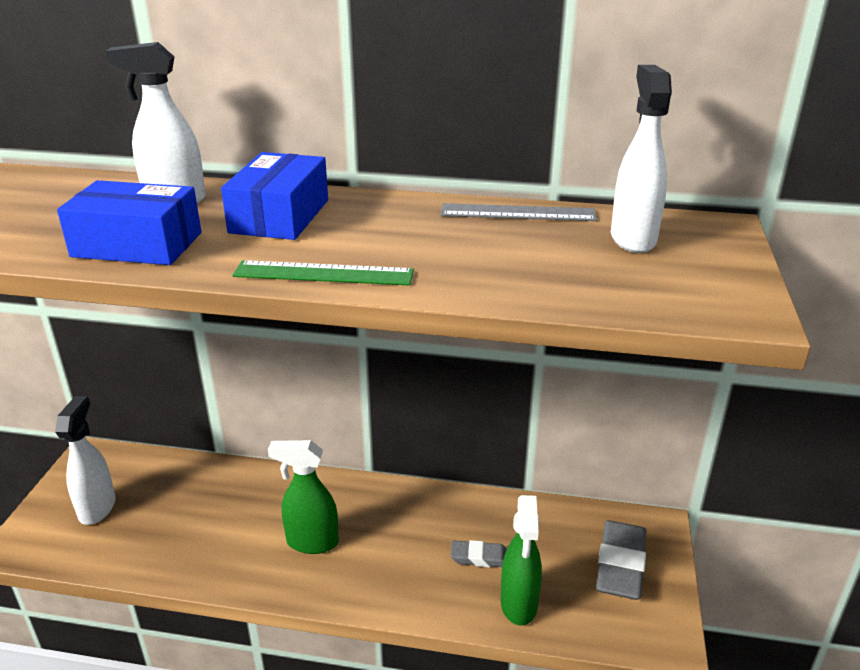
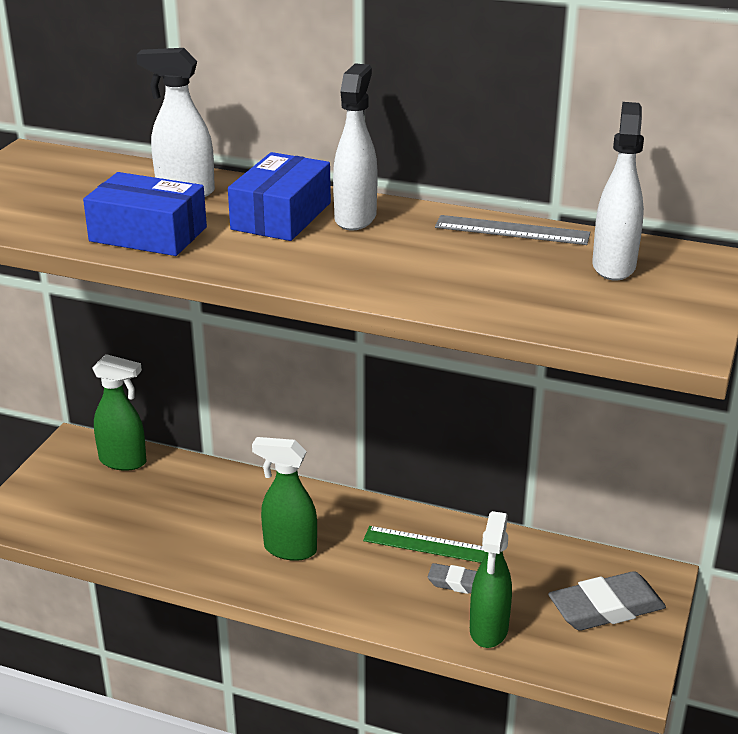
camera: 10 degrees right, 0 degrees up
white spray bottle [55,396,116,525] -> white spray bottle moved to [333,63,378,230]
green ruler [232,260,414,285] -> green ruler moved to [363,526,486,563]
grey eraser [596,520,646,600] -> grey eraser turned 45 degrees clockwise [548,571,666,631]
none -> green spray bottle [92,354,147,471]

